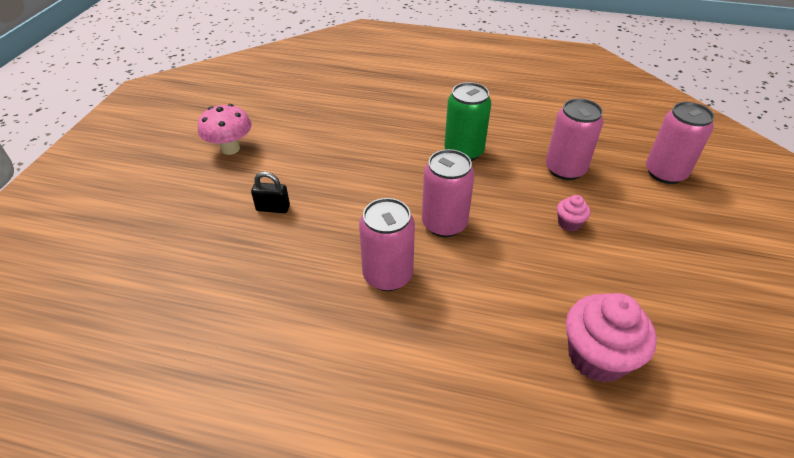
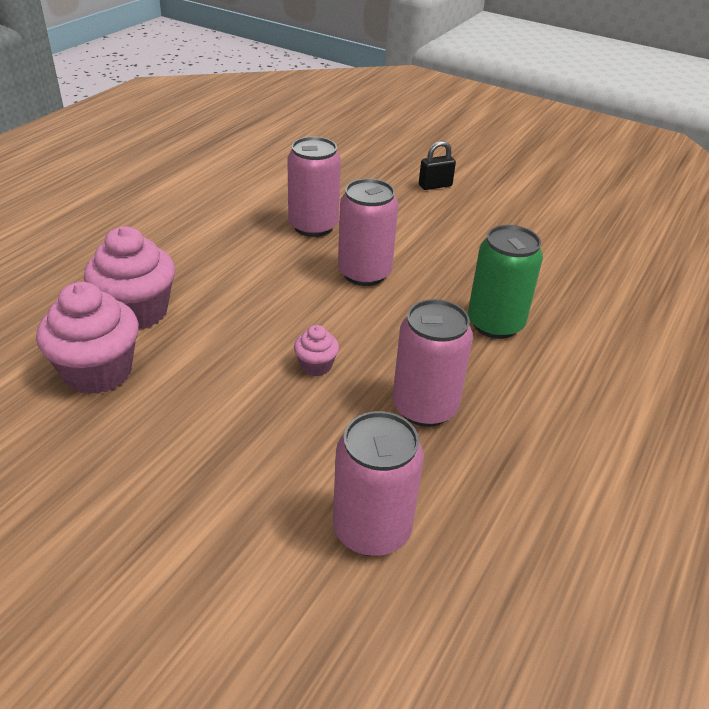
camera: 105 degrees right, 5 degrees down
pink mushroom [198,104,251,155] -> none
black padlock [251,172,290,213] -> black padlock turned 45 degrees clockwise [419,141,456,190]
none -> pink cupcake [36,282,139,394]

